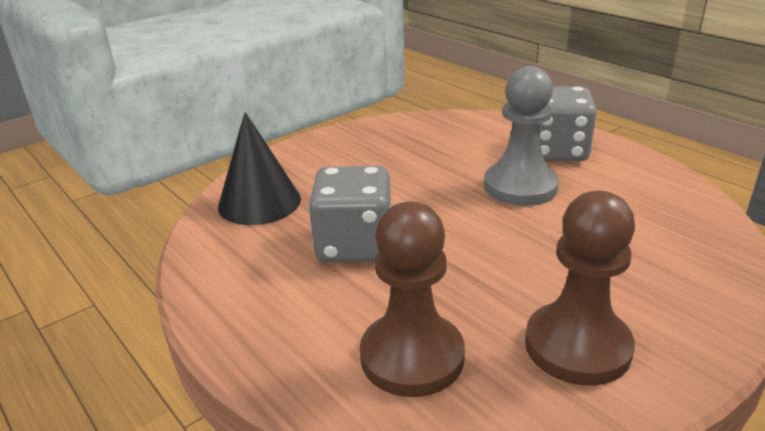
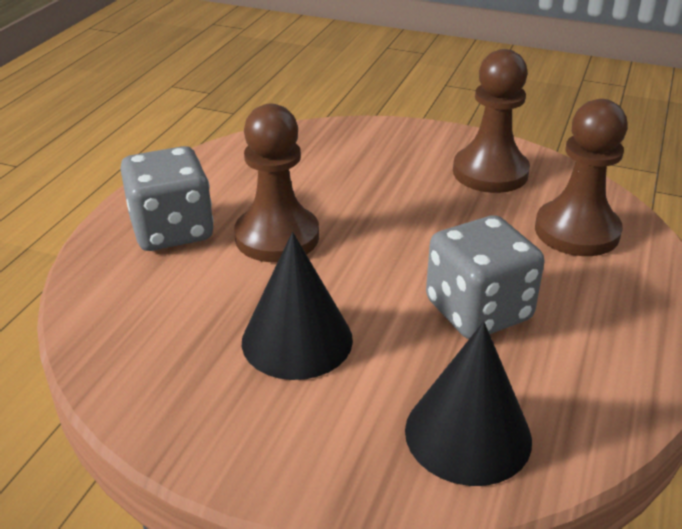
camera: 120 degrees left, 5 degrees up
grey pawn [484,66,559,206] -> brown pawn [234,104,319,263]
none -> black cone [242,232,353,380]

